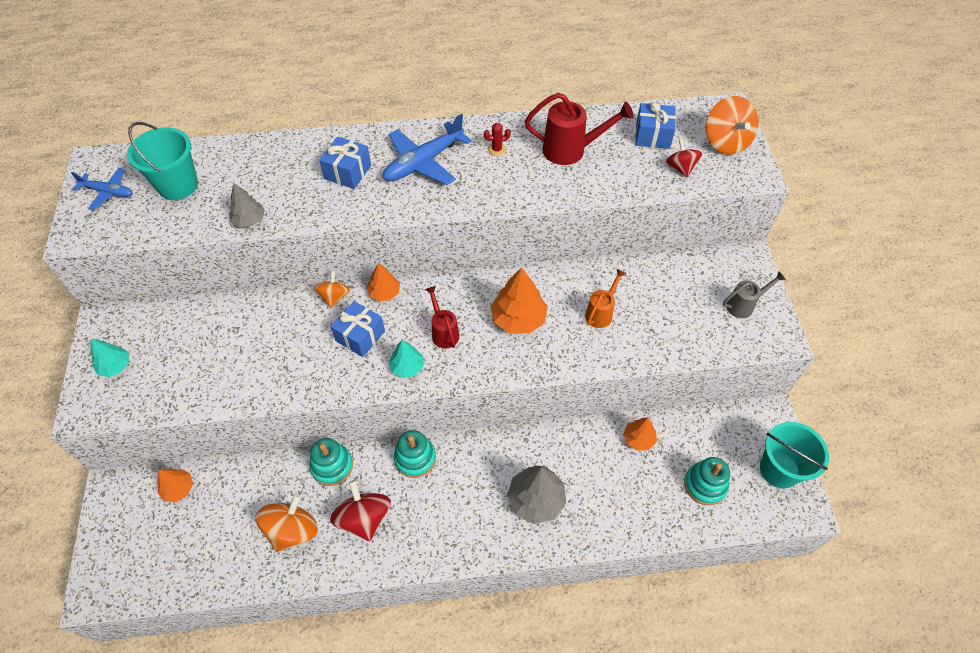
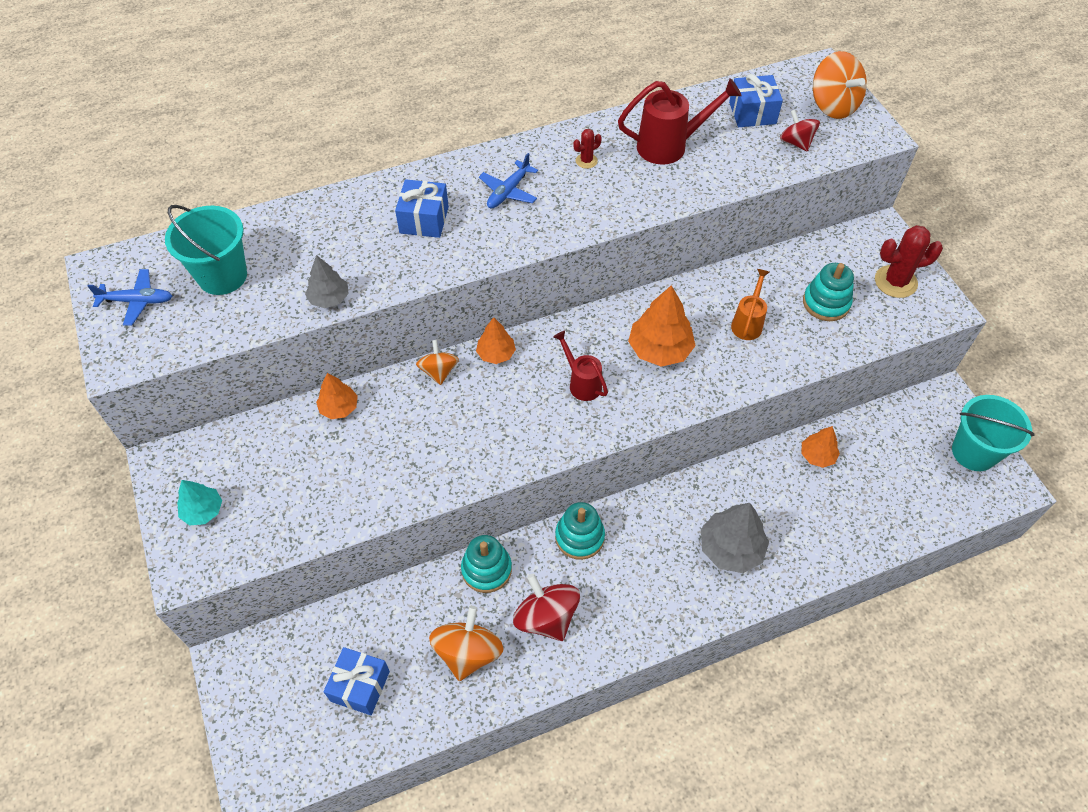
camera: 15 degrees left, 0 degrees up
orange tree [157,468,193,502] -> orange tree moved to [316,373,358,419]
blue gift [331,301,385,357] -> blue gift moved to [323,647,390,715]
blue plane [383,114,472,185] -> blue plane [479,153,538,209], size x0.59
turquoise tree [388,340,424,378] -> none
turquoise stacking toy [684,457,730,505] -> turquoise stacking toy moved to [803,263,854,321]
grey watering can [723,271,786,318] -> red cactus [875,225,943,298]

